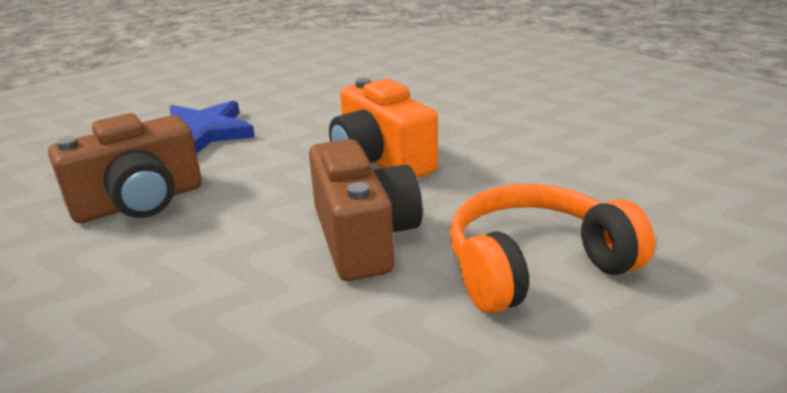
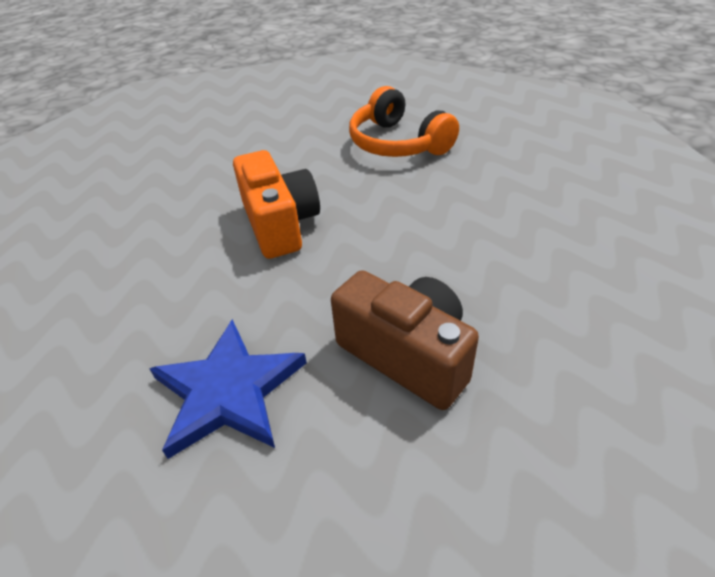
camera: 105 degrees left, 15 degrees up
brown camera [309,139,423,281] -> none
orange camera [329,78,438,178] -> orange camera turned 60 degrees counterclockwise [233,150,320,259]

